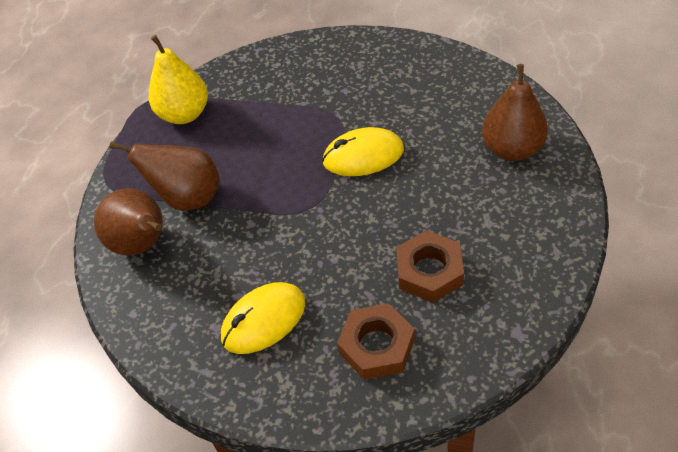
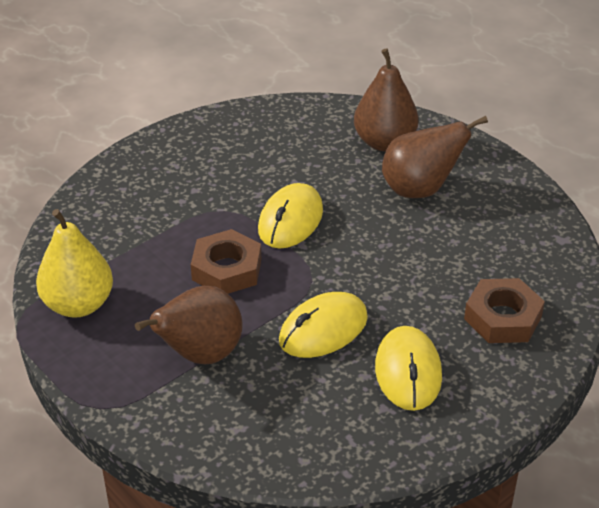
camera: 60 degrees left, 10 degrees down
brown pear [94,189,163,255] -> brown pear moved to [382,116,488,198]
brown nut [396,230,464,303] -> brown nut moved to [191,229,261,294]
none -> yellow mouse [279,292,368,358]

